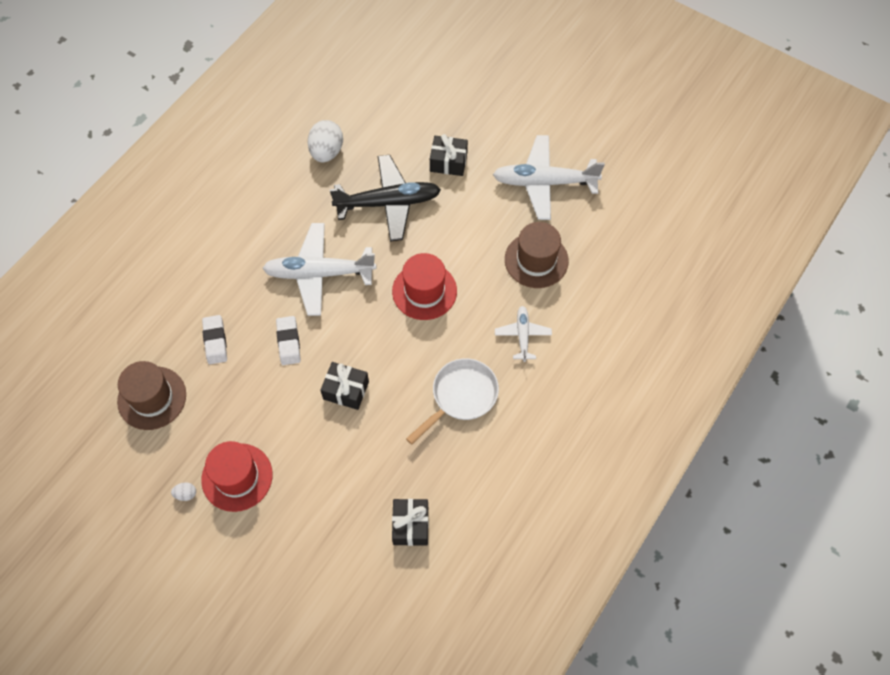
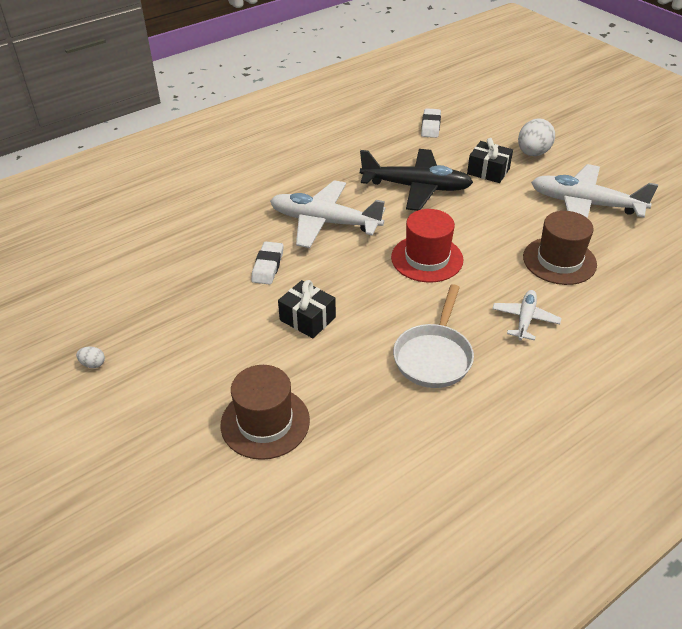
camera: 20 degrees right, 20 degrees down
brown hat [117,361,186,430] -> brown hat moved to [221,365,310,460]
red hat [201,441,273,512] -> none
white eraser [202,315,227,364] -> white eraser moved to [421,108,441,138]
white egg [308,120,343,162] -> white egg moved to [518,118,555,156]
black gift [392,499,429,546] -> none
white pan [406,358,499,445] -> white pan turned 135 degrees clockwise [393,284,474,388]

